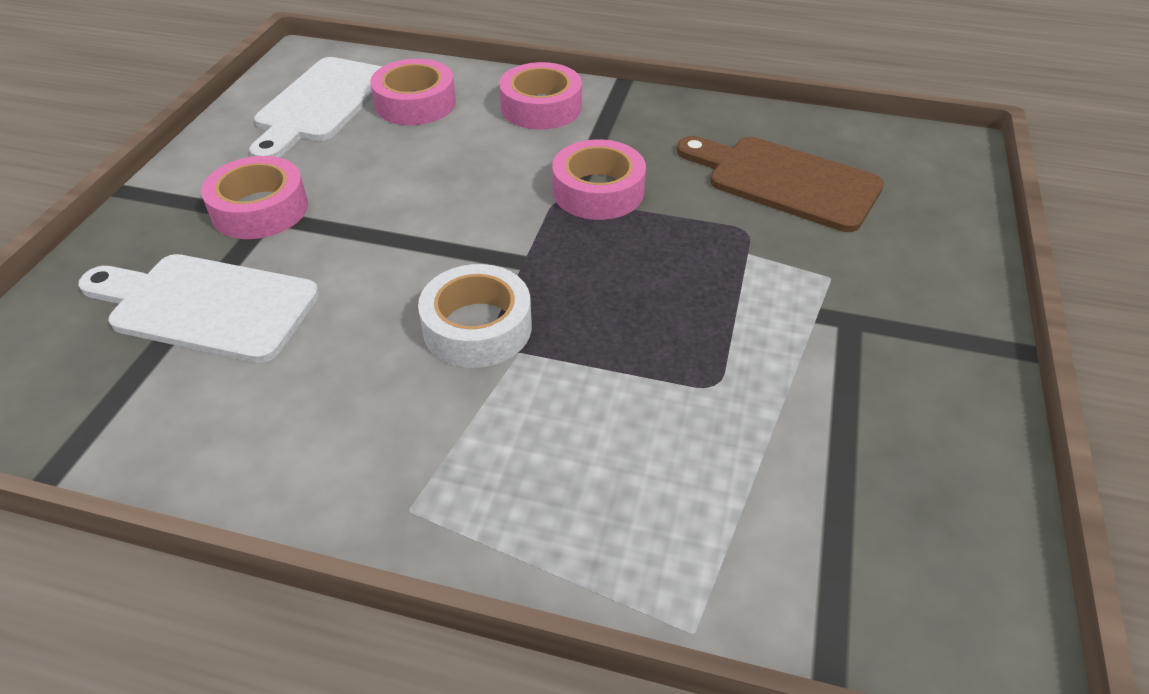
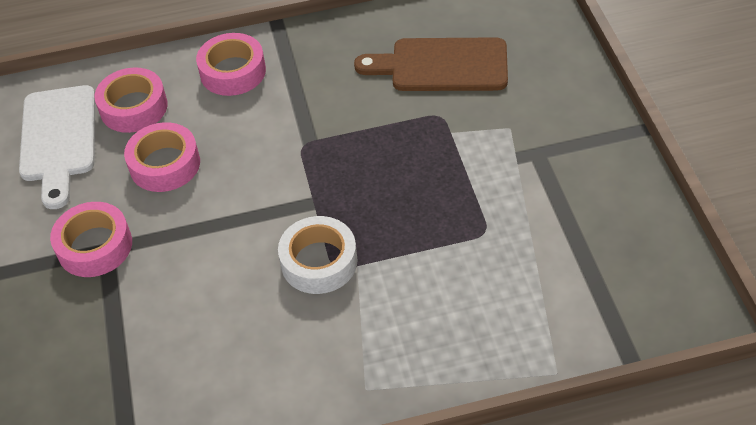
camera: 25 degrees left, 5 degrees up
white cutting board [78,254,319,363] -> none
pink tape [552,139,646,220] -> pink tape moved to [124,122,200,192]

